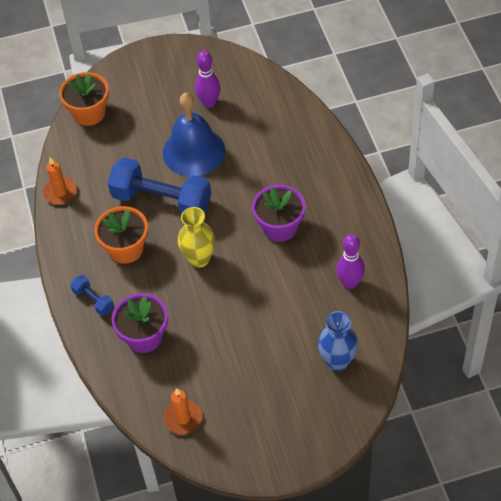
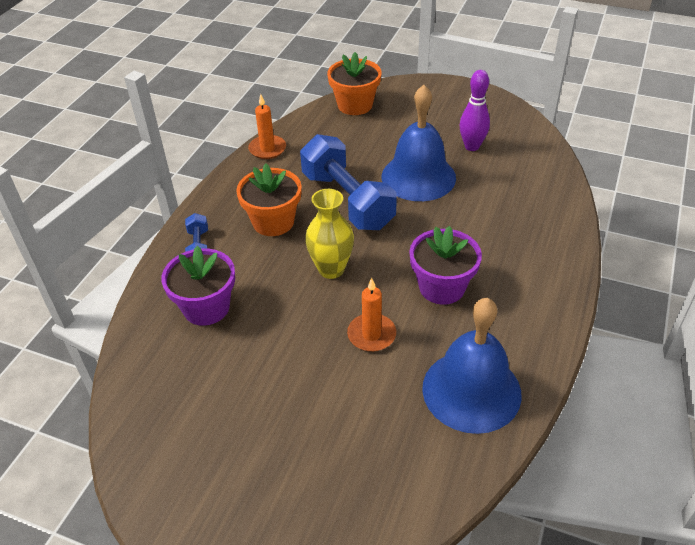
camera: 35 degrees right, 10 degrees down
orange candle [163,388,202,434] -> orange candle moved to [347,278,396,352]
blue vase [318,311,358,371] -> none
purple bowling pin [336,234,365,289] -> blue bell [422,298,522,434]

